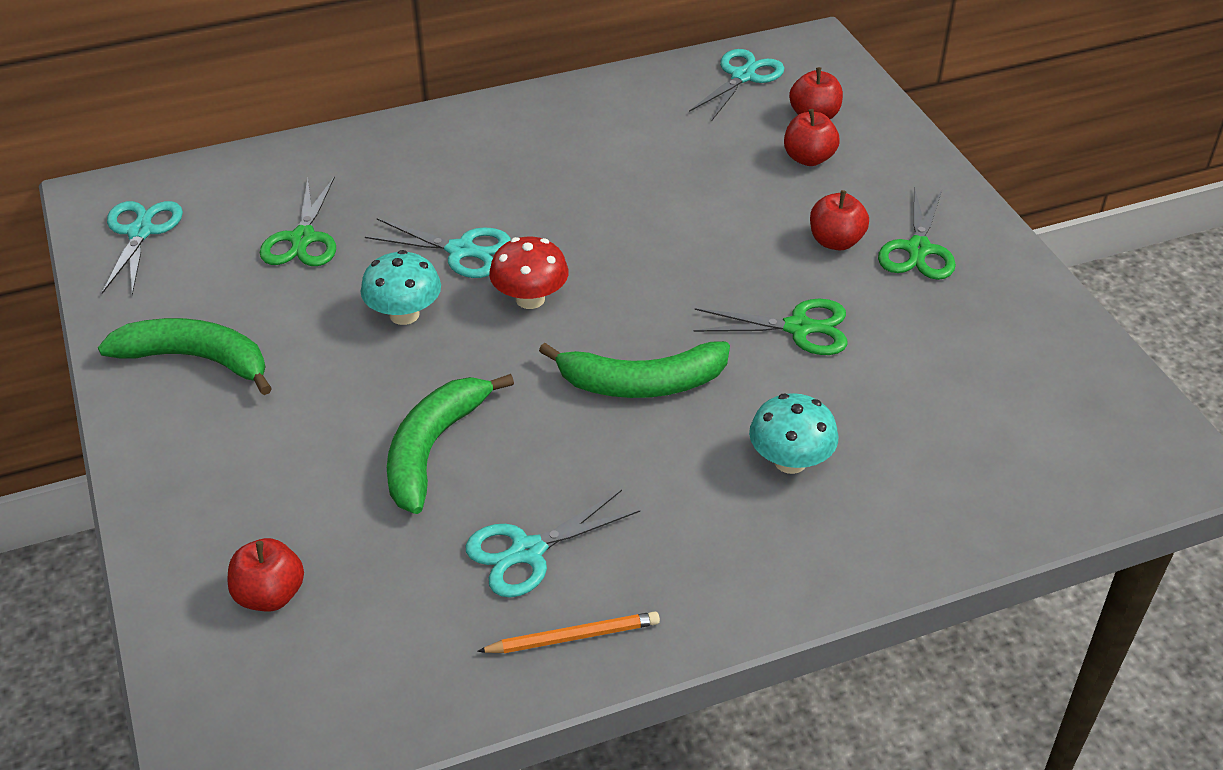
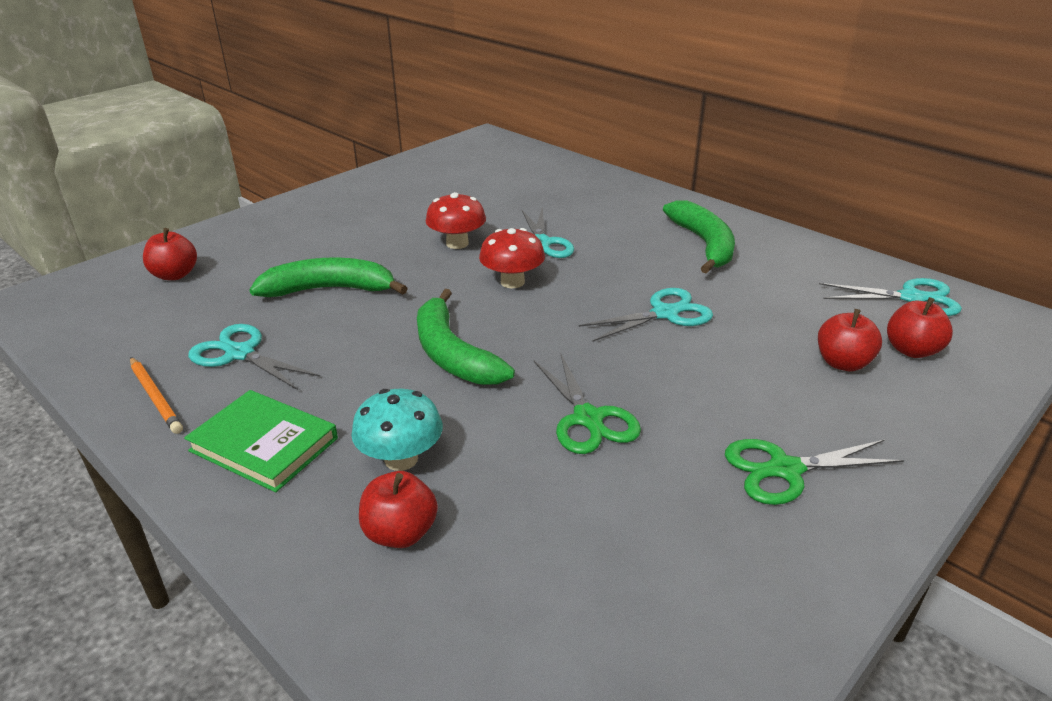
camera: 65 degrees right, 10 degrees down
green banana [98,318,272,395] -> green banana moved to [663,200,735,274]
turquoise scissors [102,201,183,295] -> turquoise scissors moved to [579,288,713,342]
green scissors [260,176,336,266] -> none
turquoise mushroom [361,250,441,325] -> red mushroom [426,192,486,249]
red apple [810,190,869,251] -> red apple moved to [359,471,438,548]
none -> green book [184,390,338,492]

